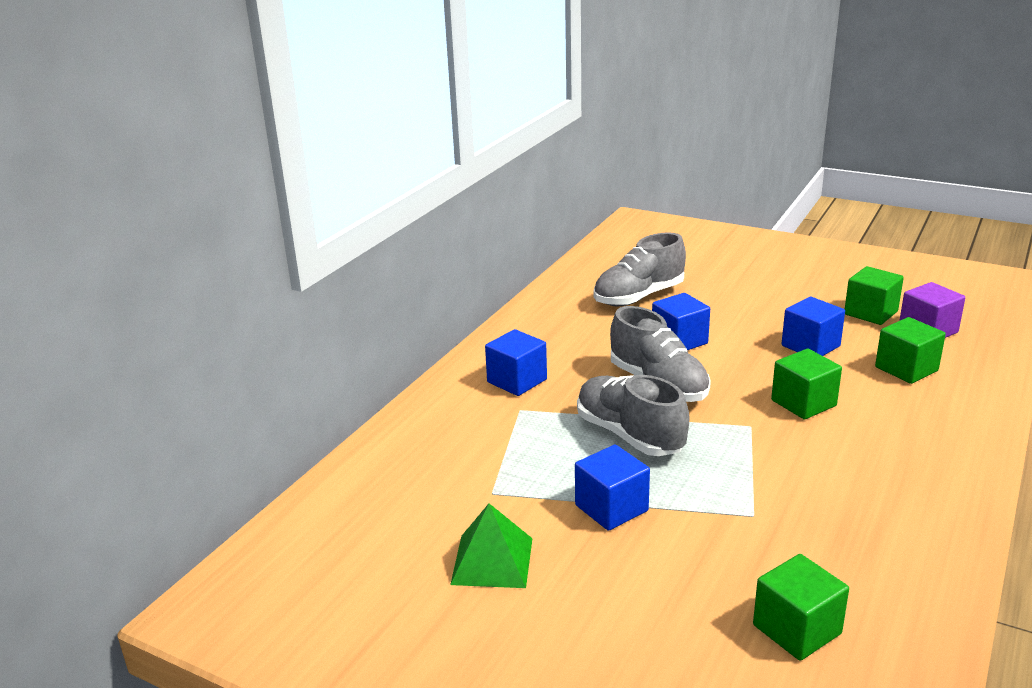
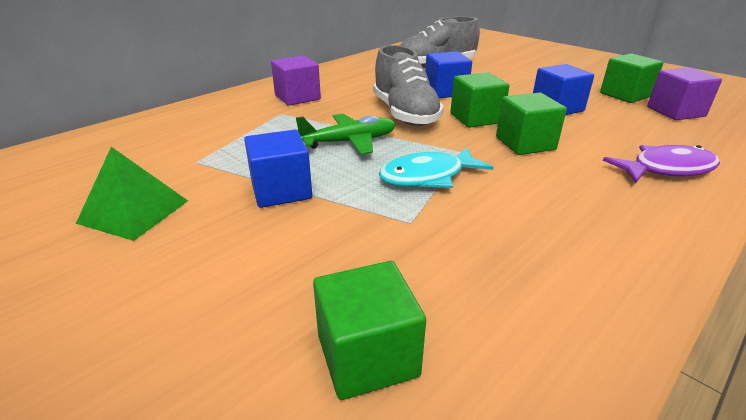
camera: 15 degrees right, 5 degrees up
blue cube [485,329,547,396] -> purple cube [271,55,321,106]
grey shoe [577,375,689,456] -> green plane [296,114,396,155]
green cube [875,317,946,384] -> green cube moved to [450,72,509,128]
none -> turquoise fish [379,147,494,188]
none -> purple fish [603,145,720,184]

